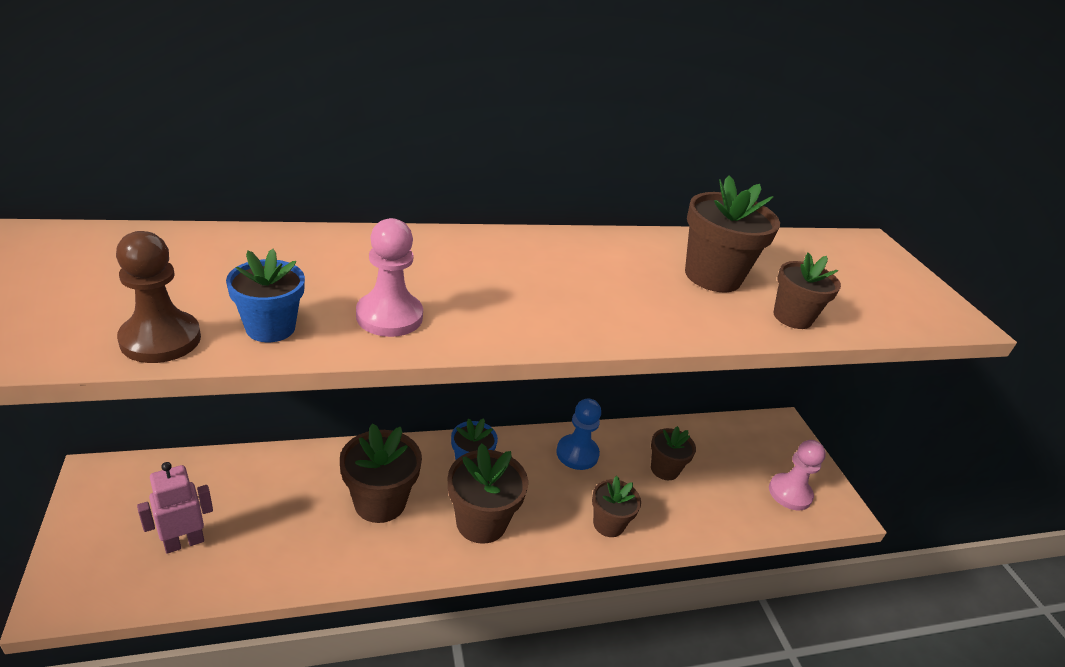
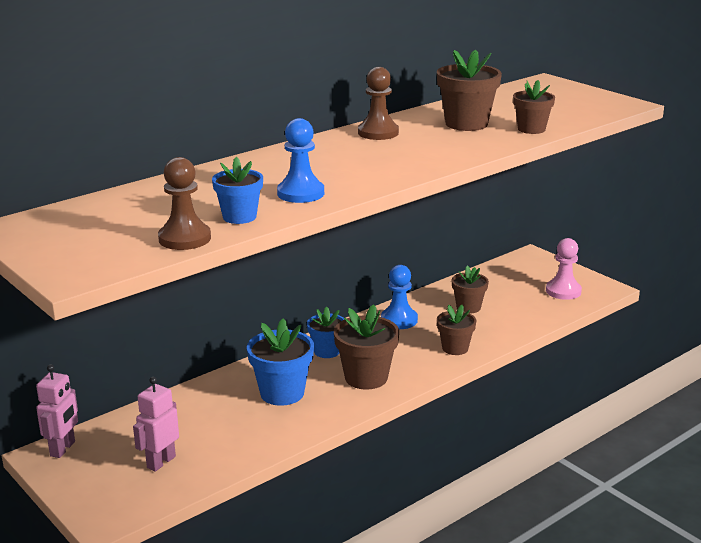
camera: 20 degrees left, 10 degrees down
brown flower pot [340,423,422,523] -> blue flower pot [247,319,314,406]
pink pawn [356,218,423,337] -> blue pawn [277,118,324,203]
none -> pink robot [36,364,78,458]
none -> brown pawn [358,67,399,140]

